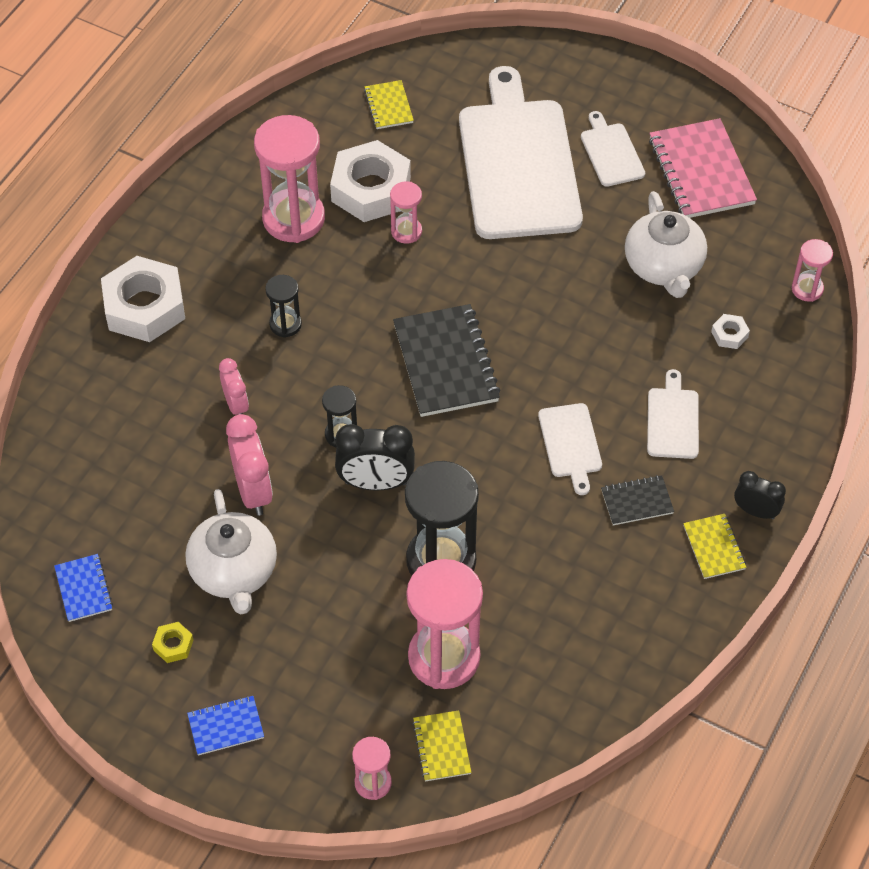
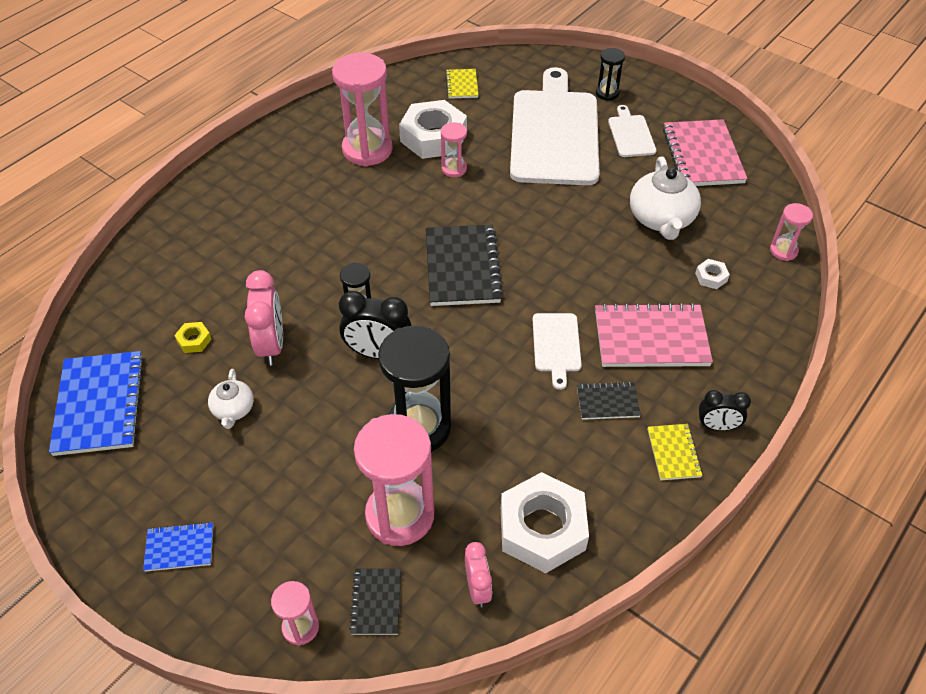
camera: 10 degrees right, 5 degrees down
blue notebook [54,554,113,622] -> blue notebook [49,351,144,456], size x1.94
white nut [101,256,185,342] -> white nut moved to [501,472,589,573]
yellow nut [152,622,194,663] -> yellow nut moved to [174,322,212,353]
white teapot [185,489,277,614] -> white teapot [208,369,254,429], size x0.54
pink clock [219,358,249,415] -> pink clock moved to [465,542,492,607]
black hourglass [265,275,302,338] -> black hourglass moved to [596,48,625,101]
yellow notebook [412,710,471,781] -> black notebook [349,569,401,635]
white cutting board [647,369,699,459] -> pink notebook [595,303,713,367]
black clock [734,471,786,519] -> black clock turned 150 degrees clockwise [699,390,751,431]

